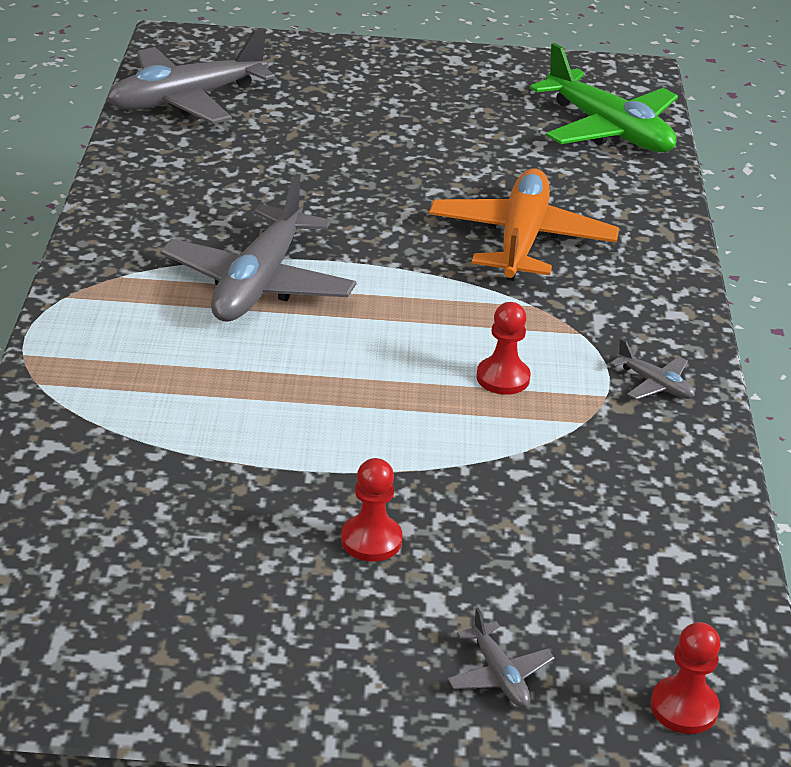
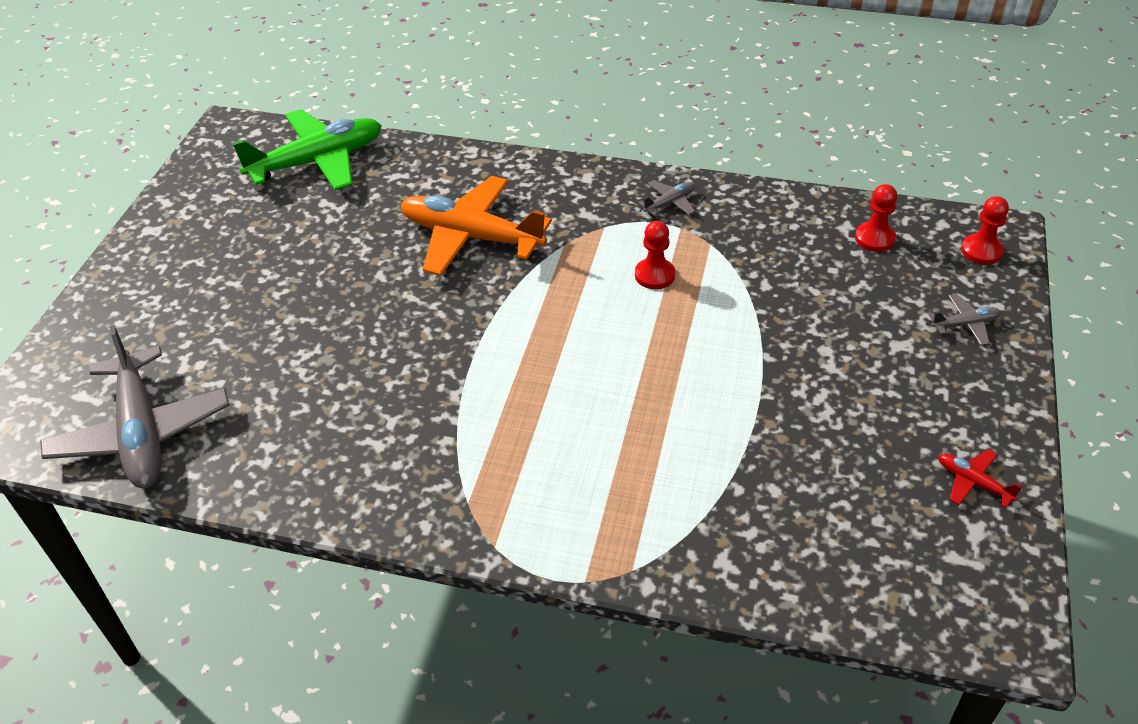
camera: 75 degrees left, 10 degrees up
grey plane [161,174,357,322] -> none
red pawn [341,458,403,562] -> red pawn moved to [855,184,897,252]
none -> red plane [938,449,1022,508]

